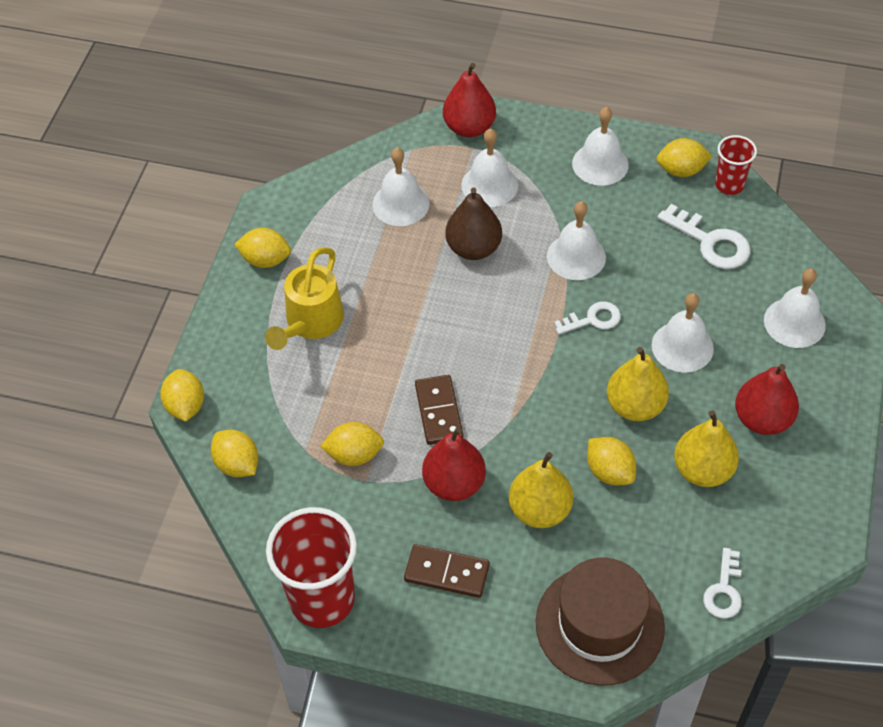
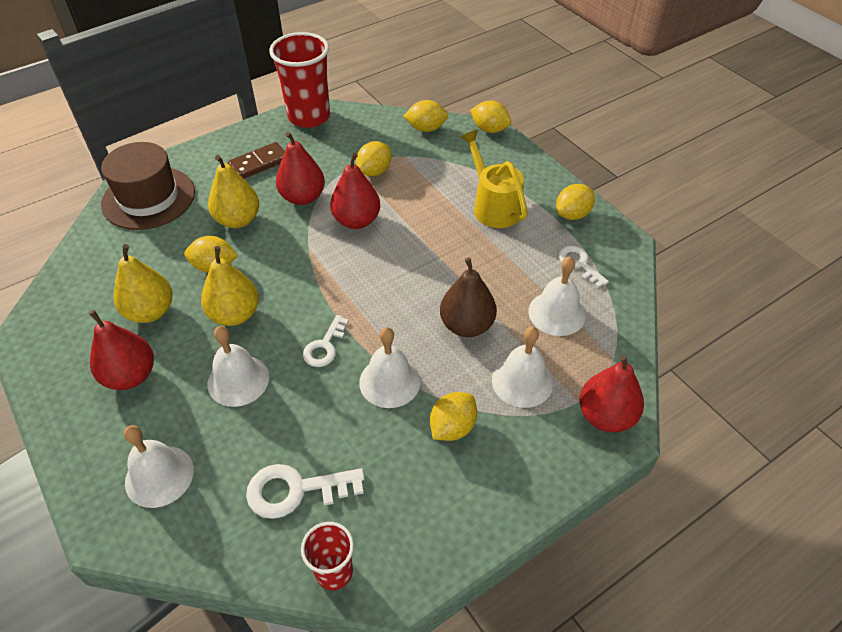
camera: 130 degrees right, 5 degrees down
brown domino [415,375,463,445] -> red pear [330,153,380,229]
white bell [572,107,629,186] -> none
yellow lemon [657,138,712,177] -> yellow lemon moved to [430,392,477,441]
white key [703,548,742,618] -> white key moved to [558,246,609,288]

